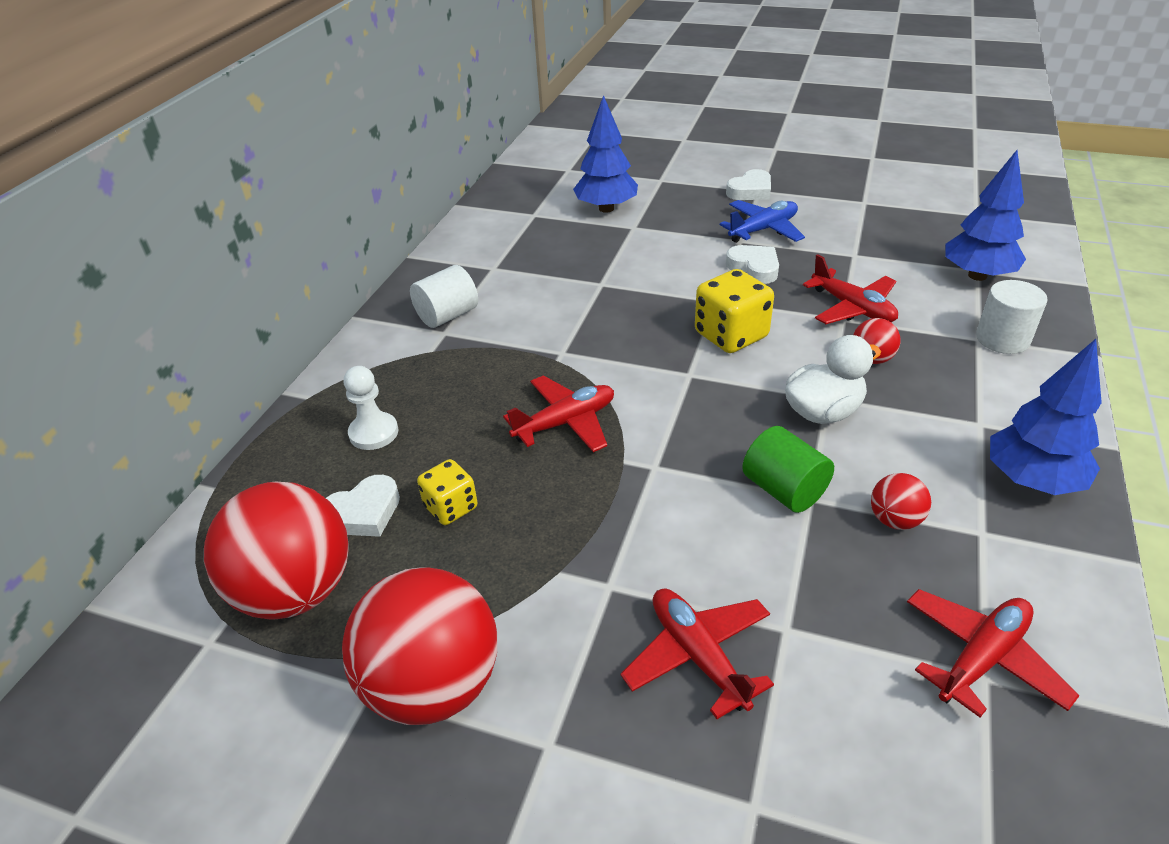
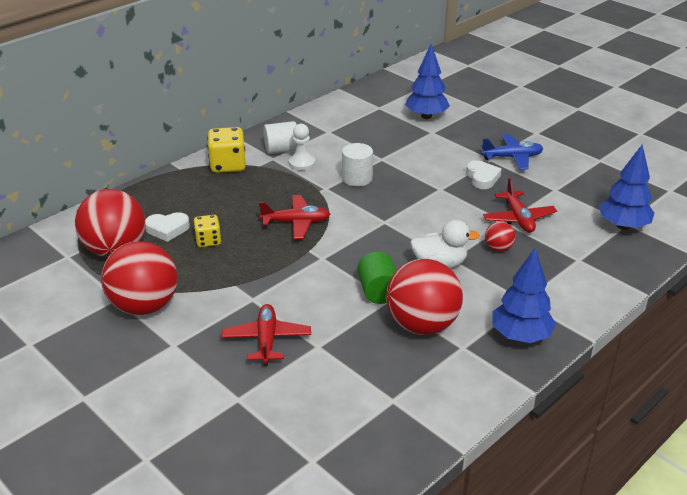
camera: 25 degrees right, 5 degrees down
white pawn [344,366,398,450] -> white pawn moved to [289,124,315,171]
yellow dice [695,269,774,353] -> yellow dice moved to [207,127,246,173]
white heart [726,169,771,200] -> none
red ball [871,473,931,530] -> red ball [386,259,463,335], size x2.23
red plane [907,589,1079,717] -> none
white cylinder [976,280,1047,354] -> white cylinder moved to [342,143,373,186]

